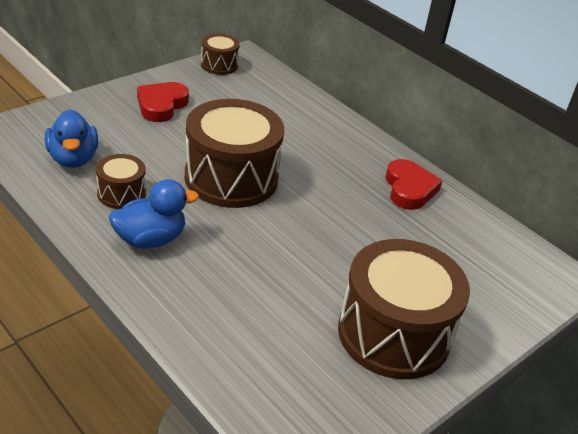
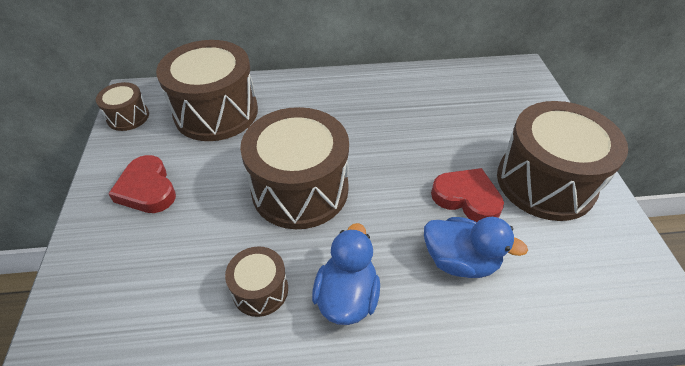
camera: 50 degrees left, 10 degrees up
blue duck [45,109,98,168] -> blue duck moved to [424,217,528,278]
red heart [386,159,443,210] -> red heart moved to [431,168,504,222]
none -> brown drum [156,40,258,141]

